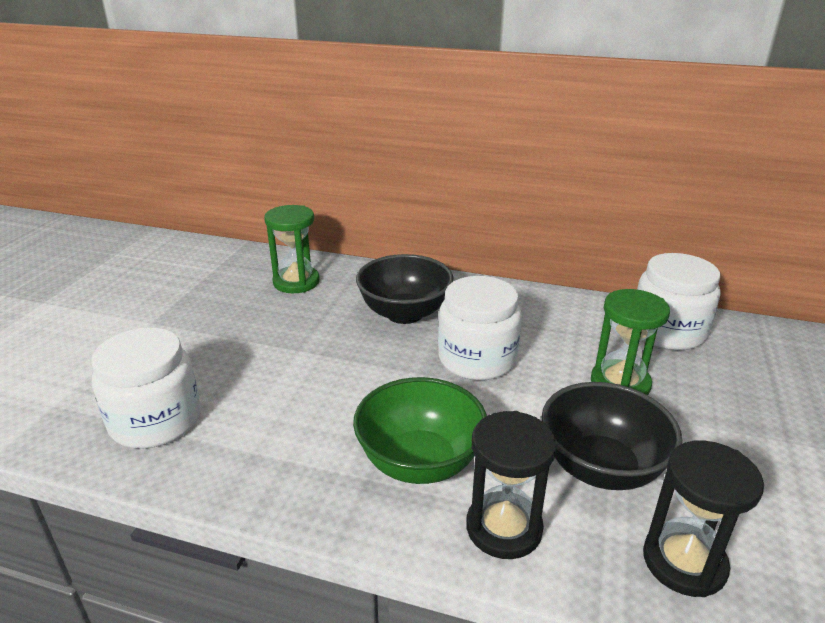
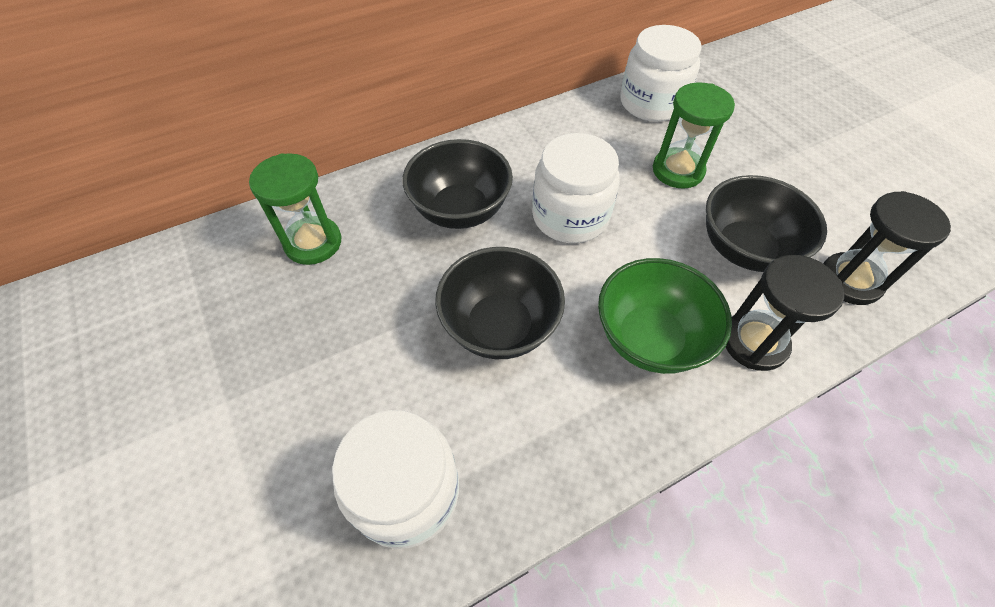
camera: 45 degrees left, 25 degrees up
none -> black bowl [435,247,565,359]

